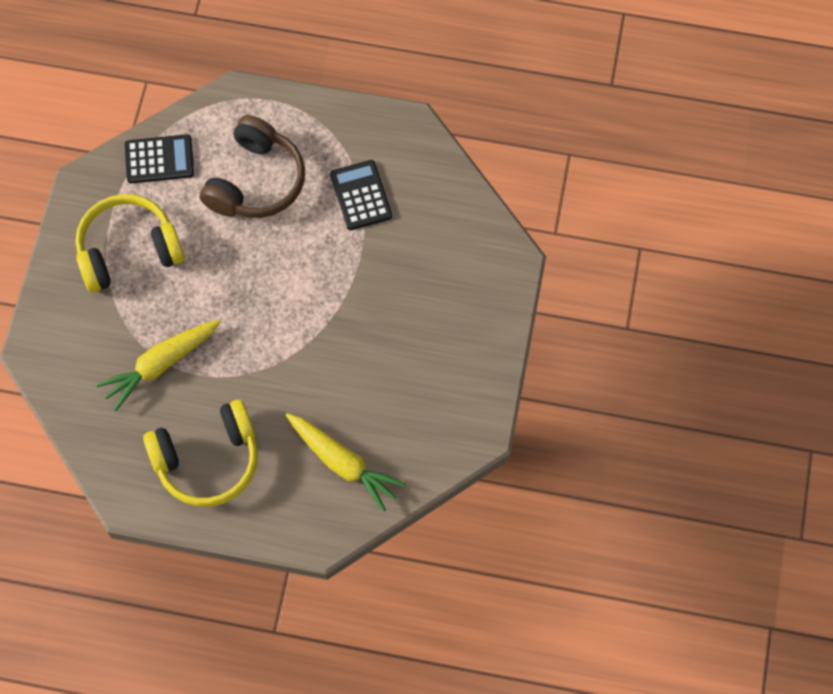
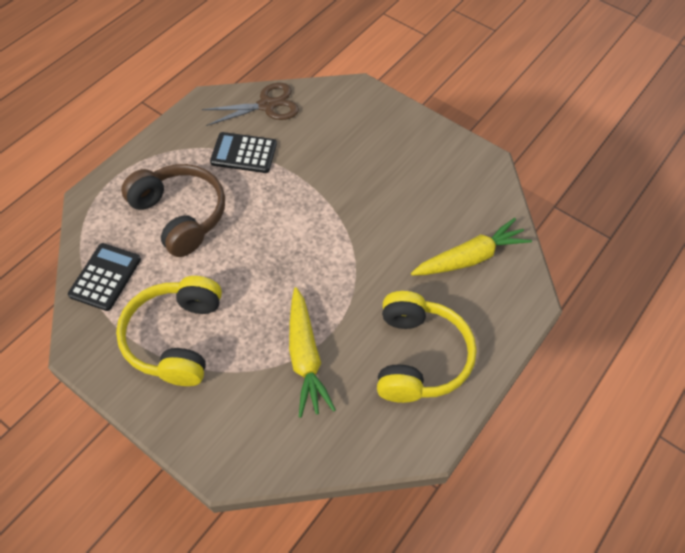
camera: 65 degrees left, 10 degrees down
none -> brown scissors [202,83,299,126]

